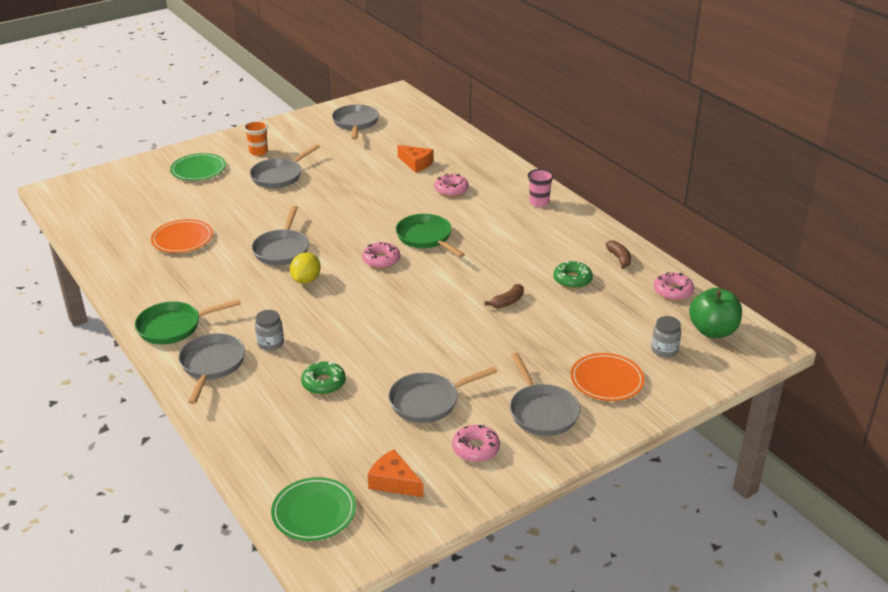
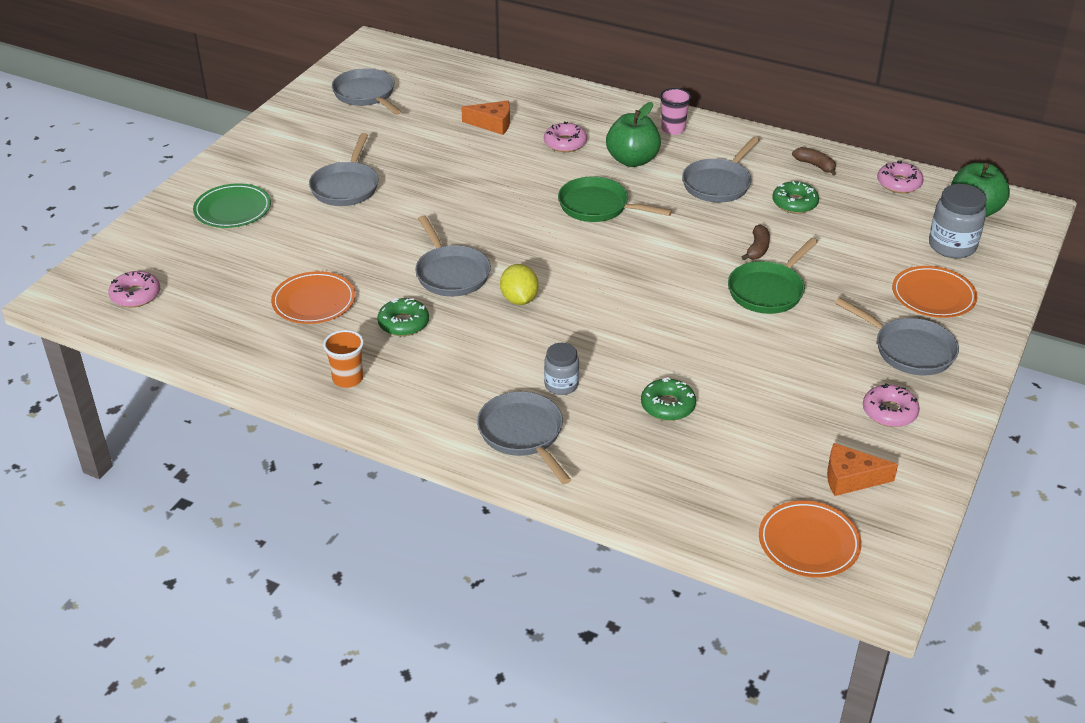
camera: 30 degrees left, 5 degrees up
green pan [135,299,241,344] -> green pan moved to [728,238,818,314]
orange cup [244,121,268,156] -> orange cup moved to [323,330,364,388]
green plate [271,477,356,541] -> orange plate [759,500,862,578]
pink donut [362,242,400,268] -> pink donut moved to [108,271,160,308]
grey pan [388,367,497,423] -> grey pan moved to [682,137,760,203]
grey jar [651,316,681,358] -> grey jar [929,184,987,258], size x1.58
none -> green donut [377,298,429,336]
none -> green apple [606,102,661,167]

